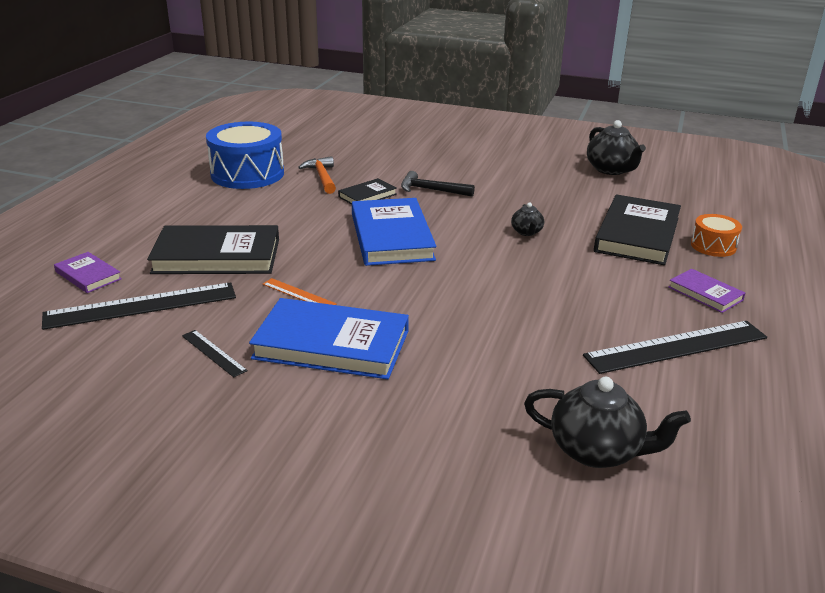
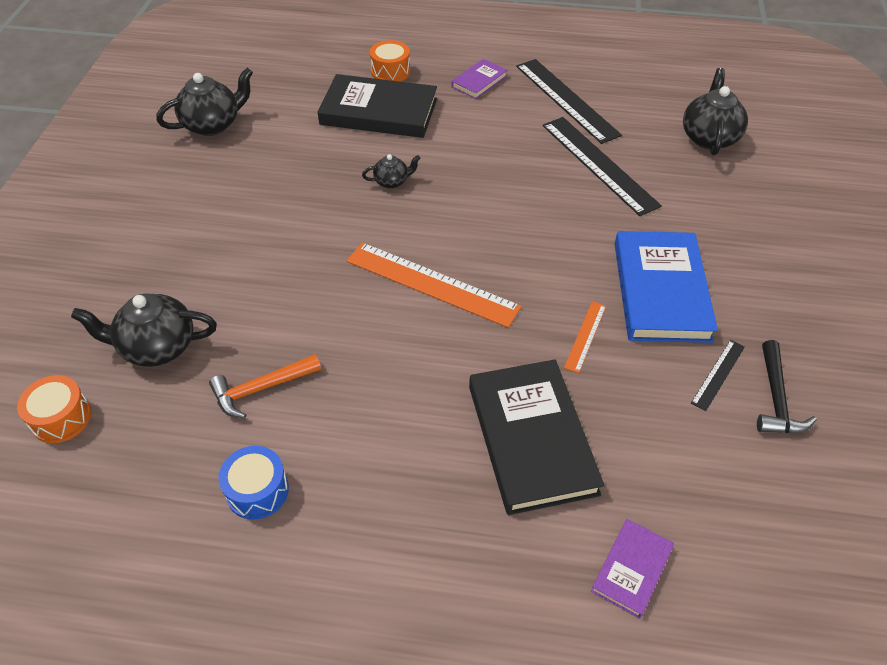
camera: 100 degrees left, 20 degrees up
black ruler [42,282,236,330] -> black ruler moved to [543,117,662,216]
blue drum [206,122,284,189] -> blue drum [218,446,289,520], size x0.52
black book [338,178,397,204] -> none
blue book [352,198,436,266] -> orange ruler [347,242,521,328]
black hammer [401,171,475,197] -> black hammer moved to [757,340,817,433]
none -> orange drum [17,375,91,443]
none -> black teapot [71,293,217,367]

